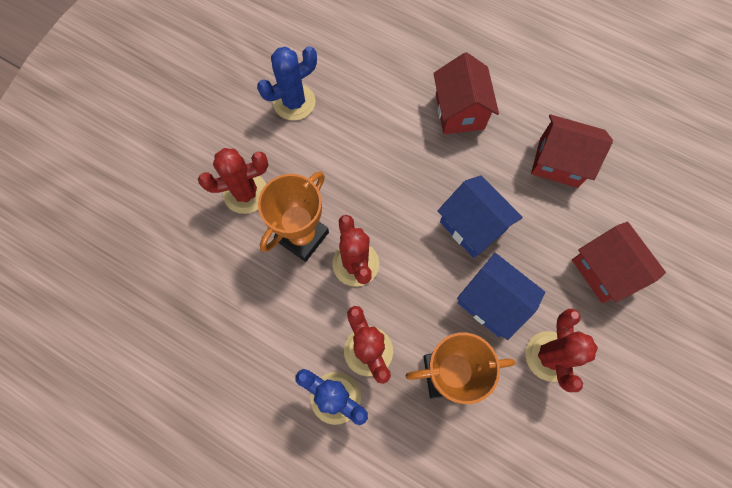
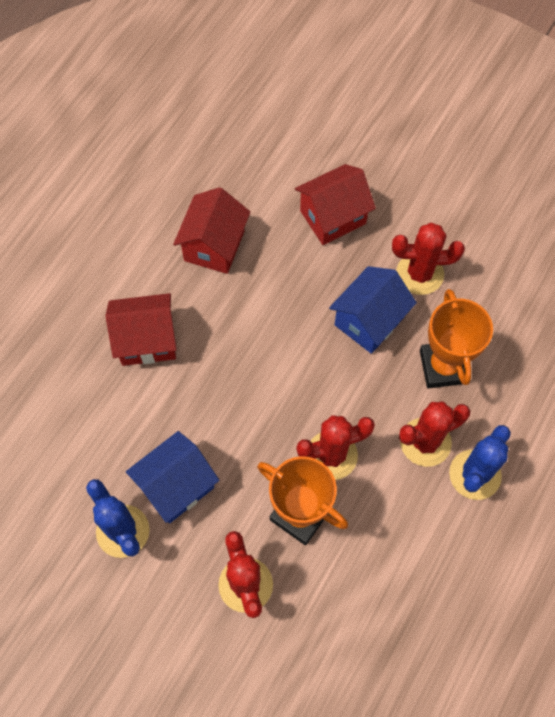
camera: 90 degrees left, 5 degrees down
blue house [438,175,523,258] -> blue house moved to [126,431,219,523]

